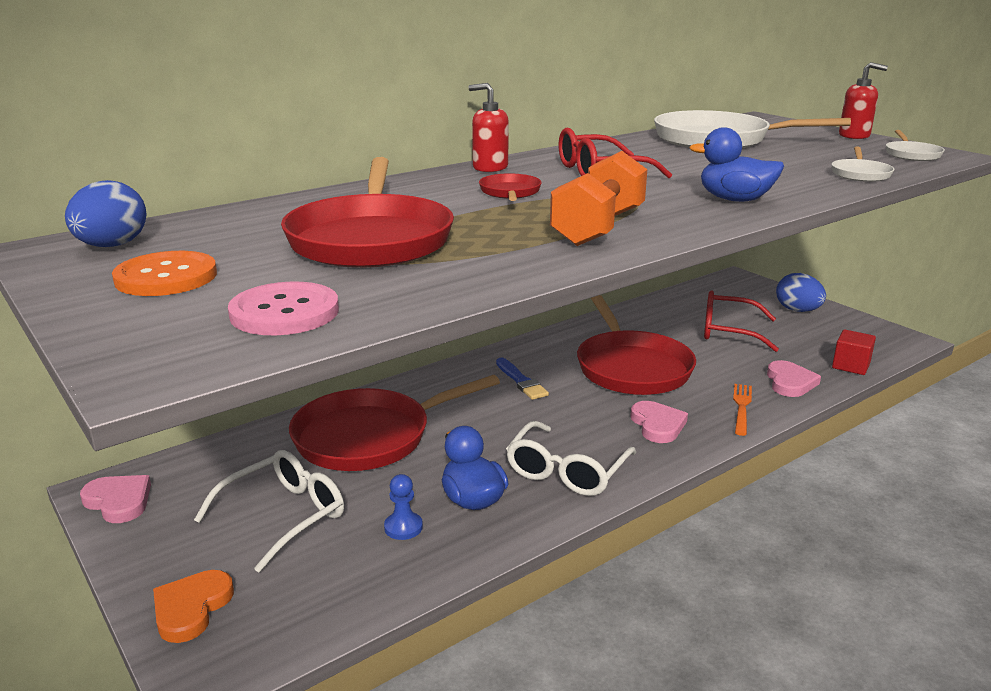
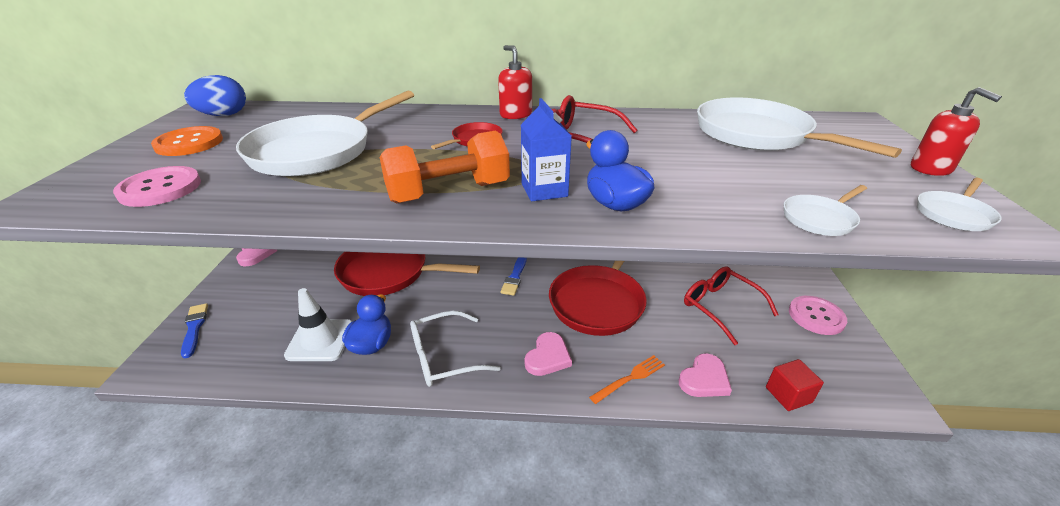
camera: 40 degrees right, 10 degrees up
orange heart [153,570,234,643] -> blue brush [181,303,208,358]
white glasses [194,450,344,573] -> none
red pan [281,157,454,268] -> white pan [236,91,414,176]
blue pawn [384,474,423,540] -> white traffic cone [284,288,352,361]
blue egg [776,273,826,312] -> pink button [789,296,847,335]
none -> blue carton [521,98,572,201]

